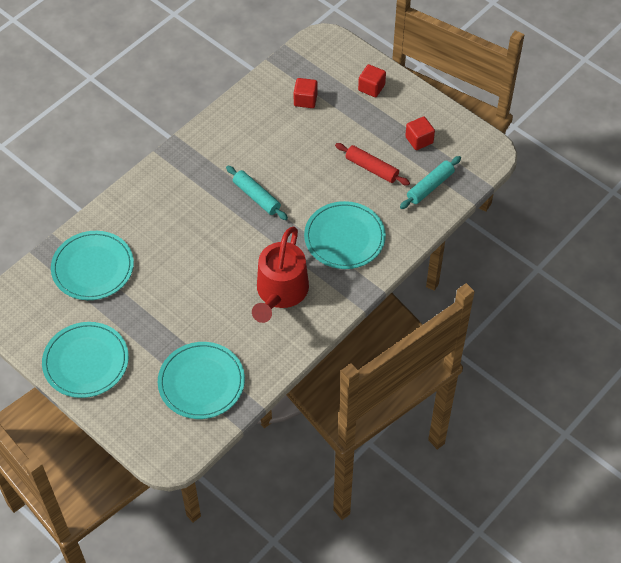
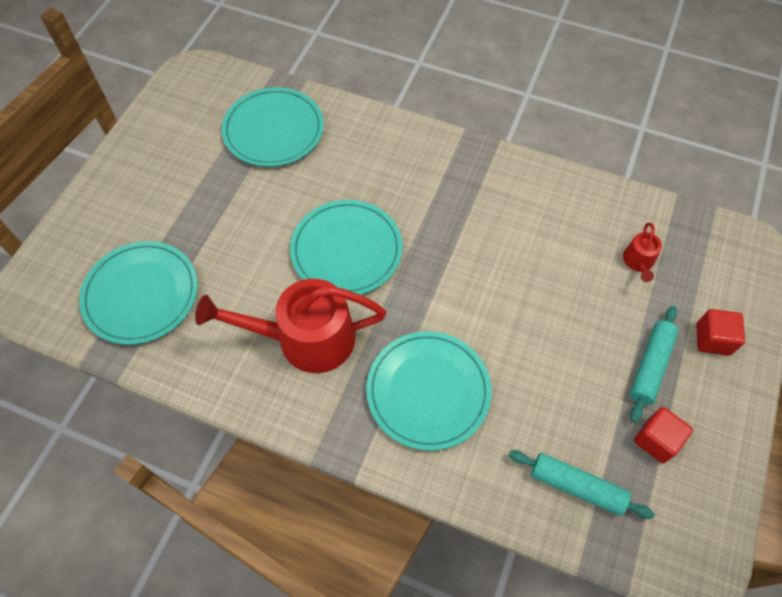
camera: 70 degrees right, 5 degrees up
turquoise plate [42,322,129,398] -> turquoise plate moved to [290,200,403,295]
turquoise rolling pin [226,166,288,220] -> turquoise rolling pin moved to [630,306,679,423]
red cube [294,78,318,108] -> red watering can [623,222,662,282]
red rolling pin [335,143,410,186] -> none

